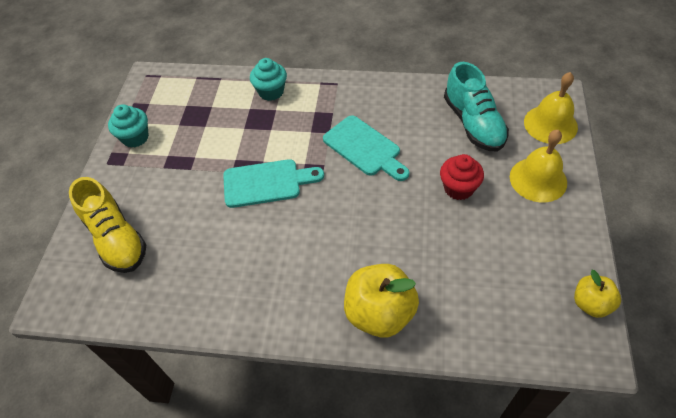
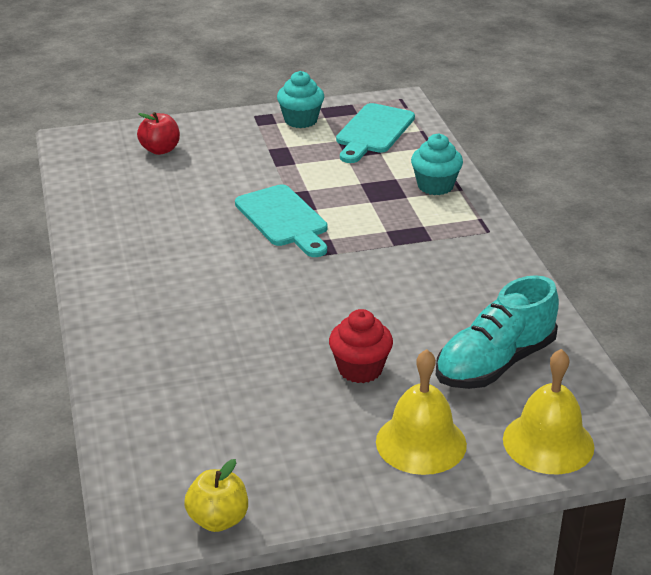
camera: 65 degrees right, 20 degrees down
yellow shoe [69,177,146,273] -> red apple [137,112,180,155]
turquoise cutting board [323,115,409,181] -> turquoise cutting board moved to [336,103,415,163]
yellow apple [344,264,419,338] -> none

